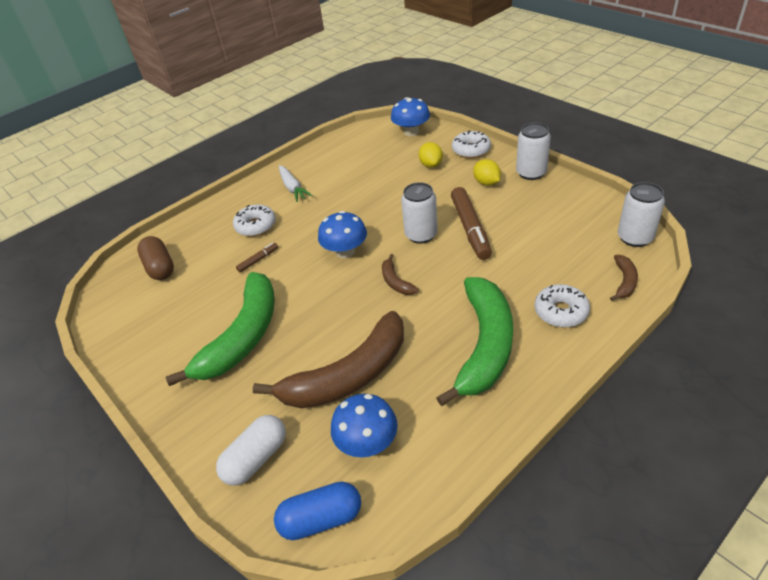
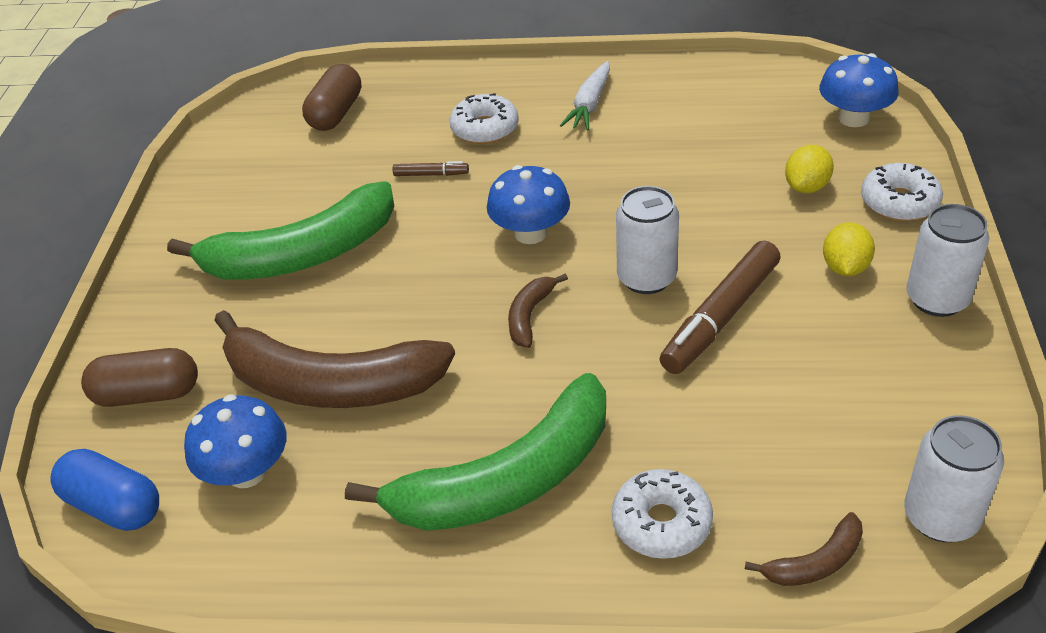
camera: 45 degrees right, 0 degrees up
white capsule [216,415,286,486] -> brown capsule [81,348,198,407]

